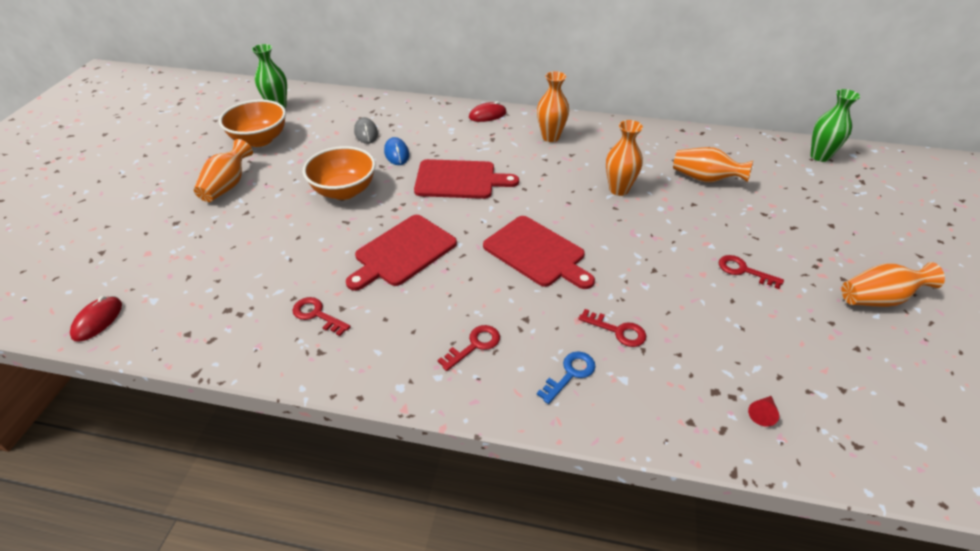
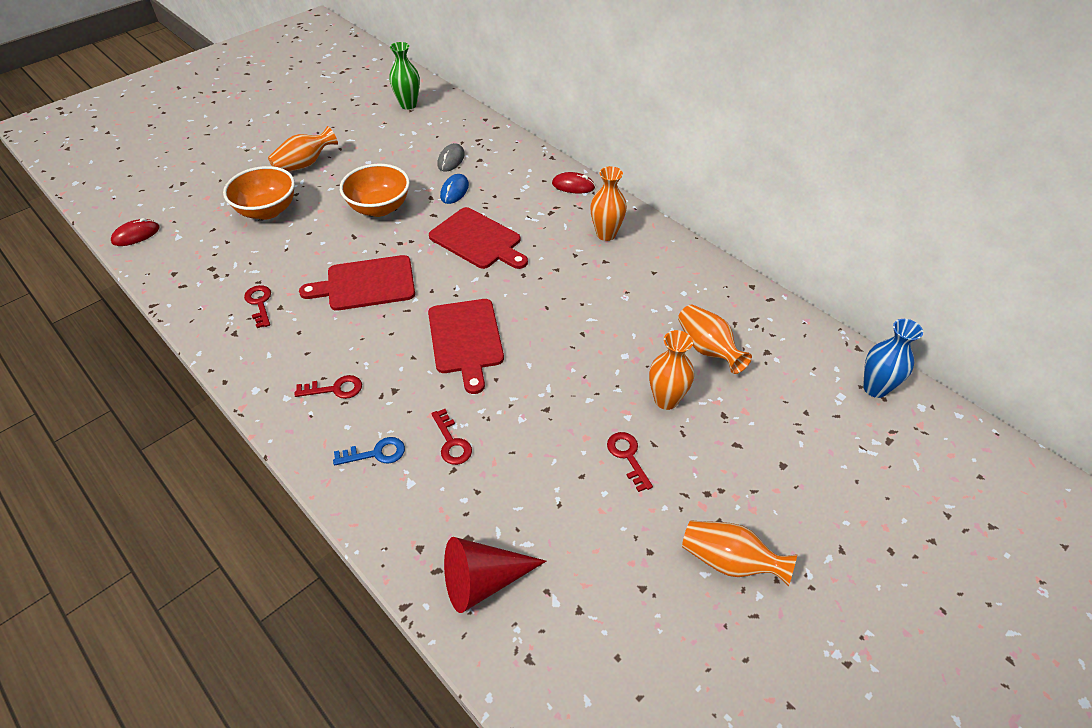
camera: 35 degrees right, 5 degrees up
orange bowl [219,100,286,147] -> orange bowl moved to [223,166,295,220]
orange vase [606,120,643,196] -> orange vase moved to [649,330,694,410]
red cone [748,396,779,427] -> red cone [444,537,546,613], size x2.45
green vase [810,89,860,162] -> blue vase [863,319,923,398]

